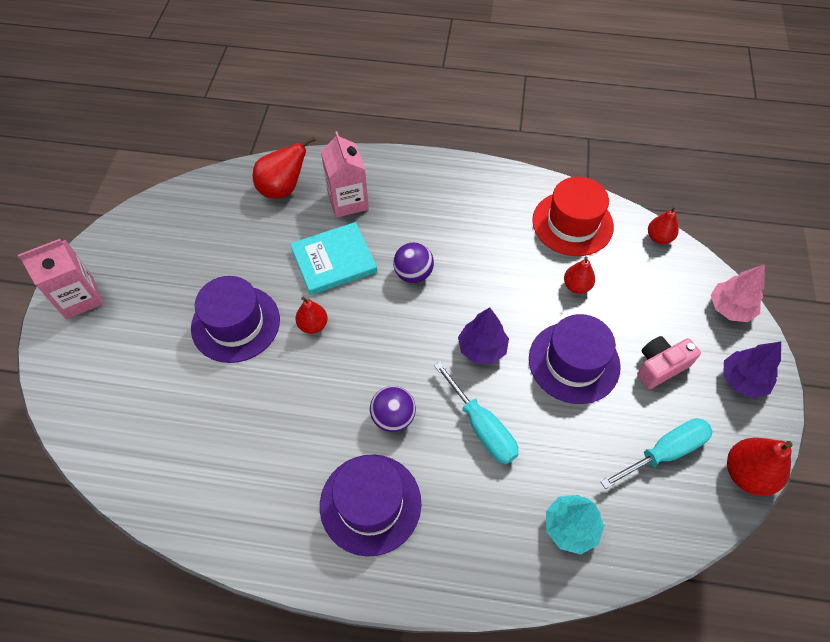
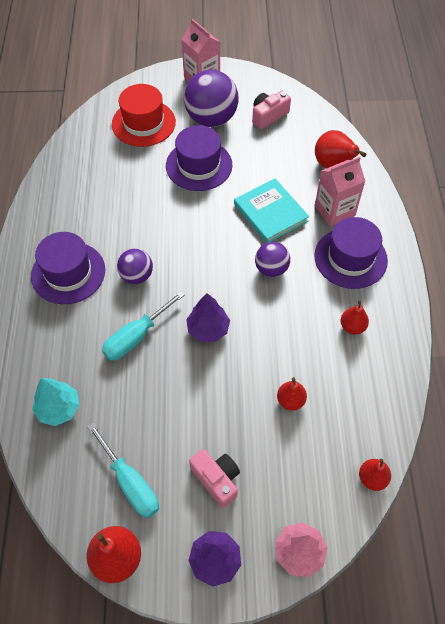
camera: 80 degrees right, 0 degrees up
red pear [295,297,328,334] -> red pear moved to [341,300,369,335]
purple hat [529,314,621,404] -> purple hat moved to [314,217,388,289]
red hat [532,177,614,256] -> red hat moved to [112,84,176,147]
none -> purple ball [184,70,239,127]
none -> pink camera [252,91,291,129]

